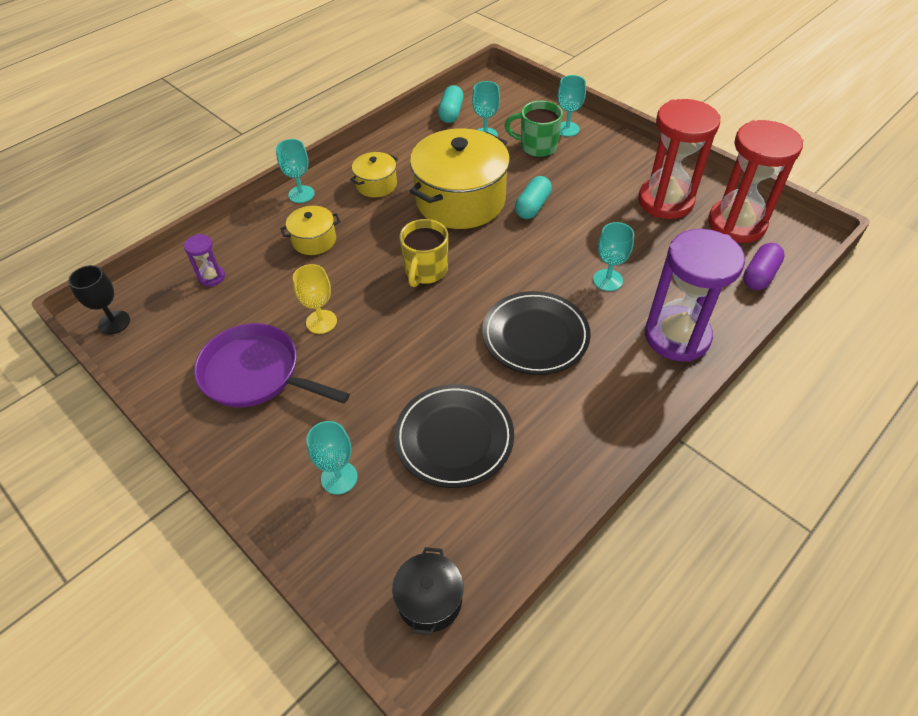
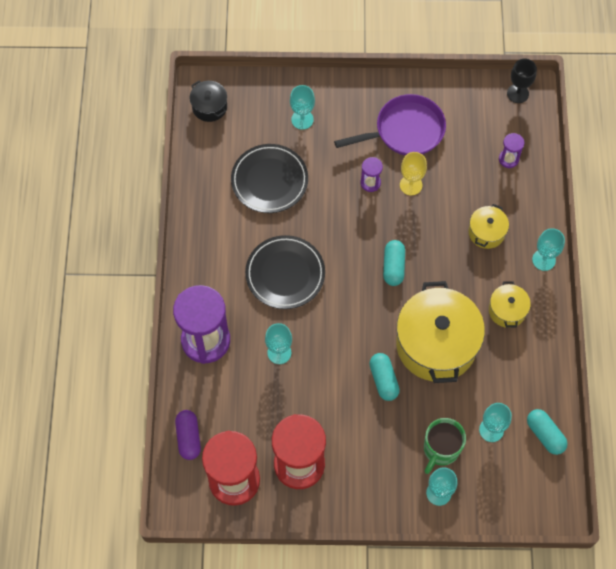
camera: 135 degrees right, 15 degrees up
yellow mug [400,219,448,287] -> turquoise capsule [383,240,405,286]
green mug [505,101,563,157] -> green mug turned 150 degrees clockwise [424,418,466,474]
none -> purple hourglass [360,157,383,192]

